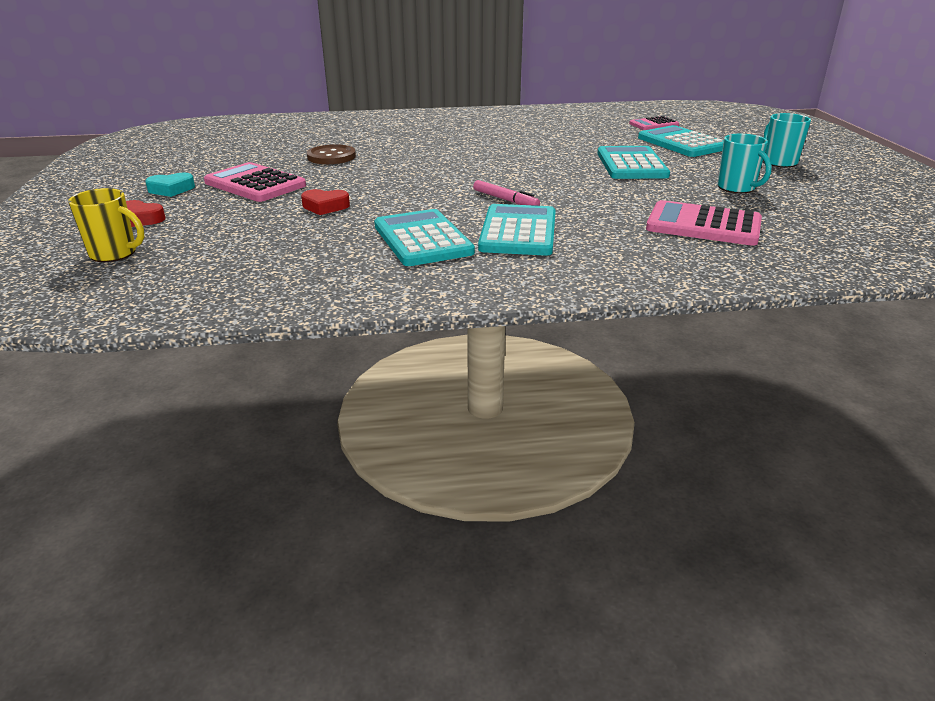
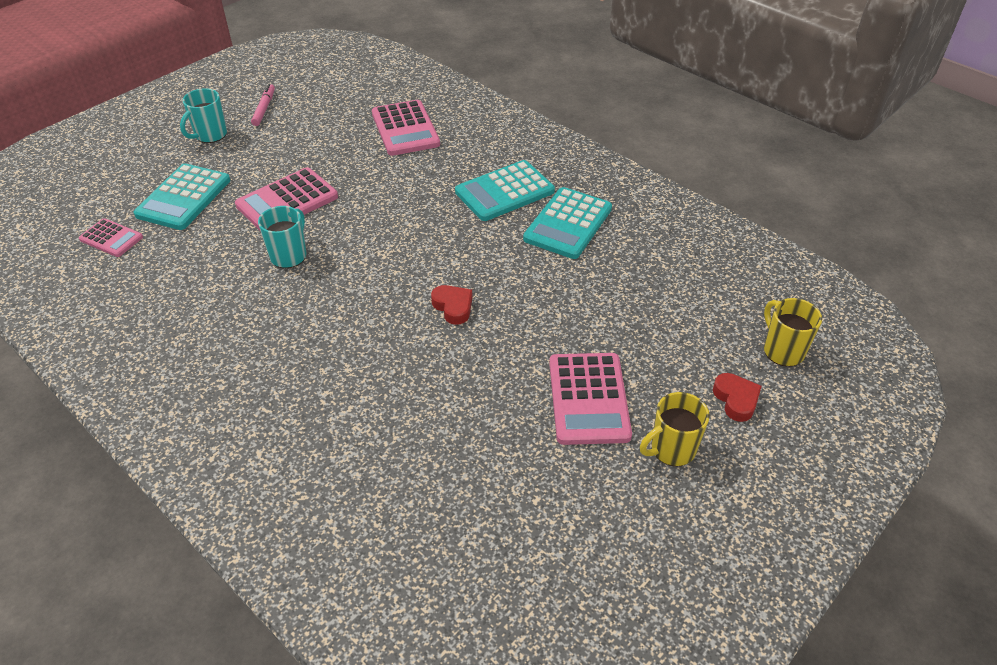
camera: 130 degrees left, 15 degrees up
turquoise heart [145,173,195,197] -> yellow mug [640,392,710,467]
red heart [301,189,350,215] -> red heart moved to [431,285,473,325]
brown button [307,144,356,164] -> none
pink marker [473,180,540,206] -> pink marker moved to [251,84,275,126]
turquoise calculator [597,146,670,179] -> pink calculator [235,167,338,230]
turquoise mug [718,134,772,193] -> turquoise mug moved to [258,206,306,268]

